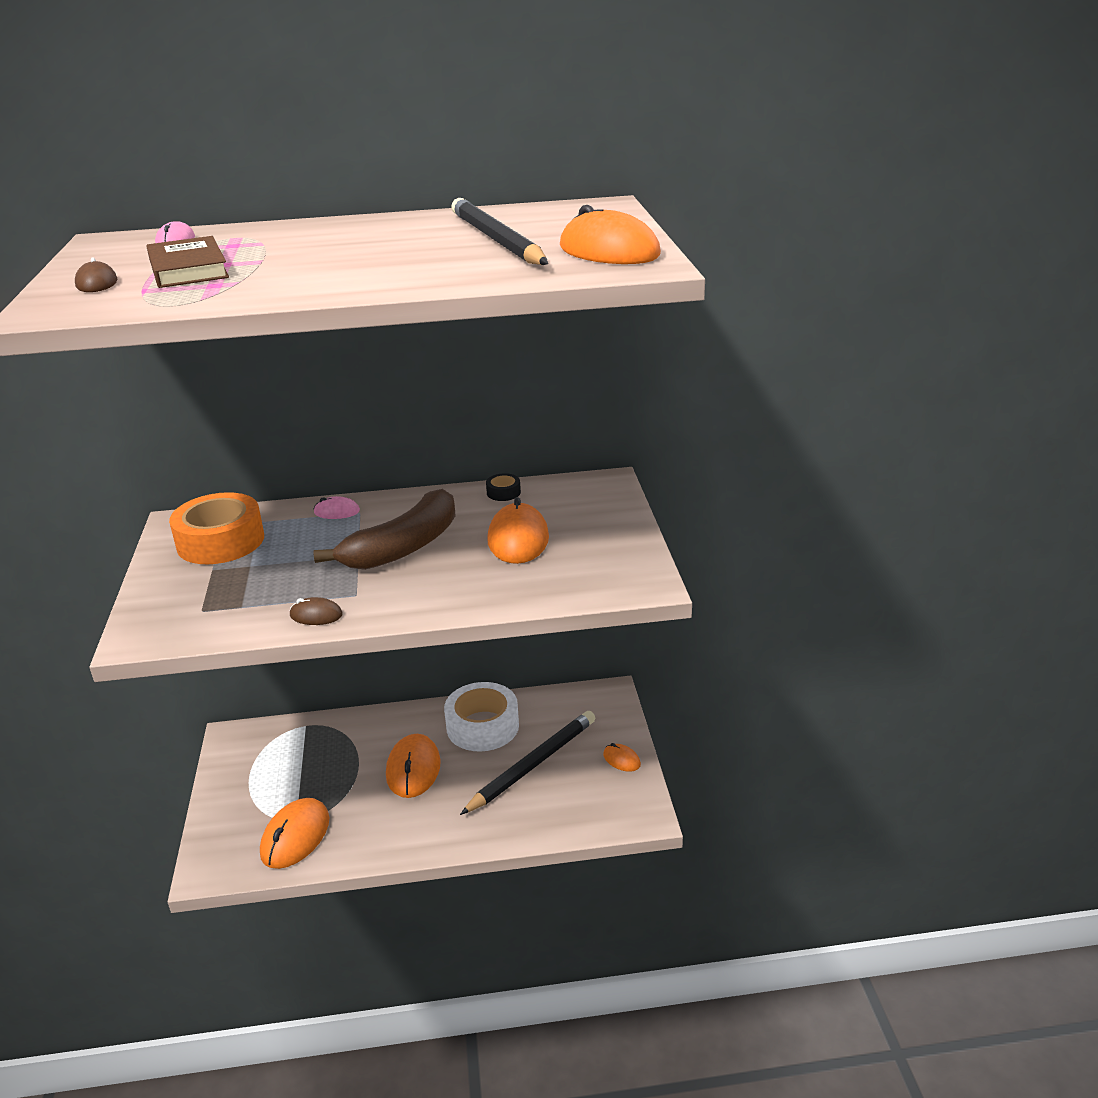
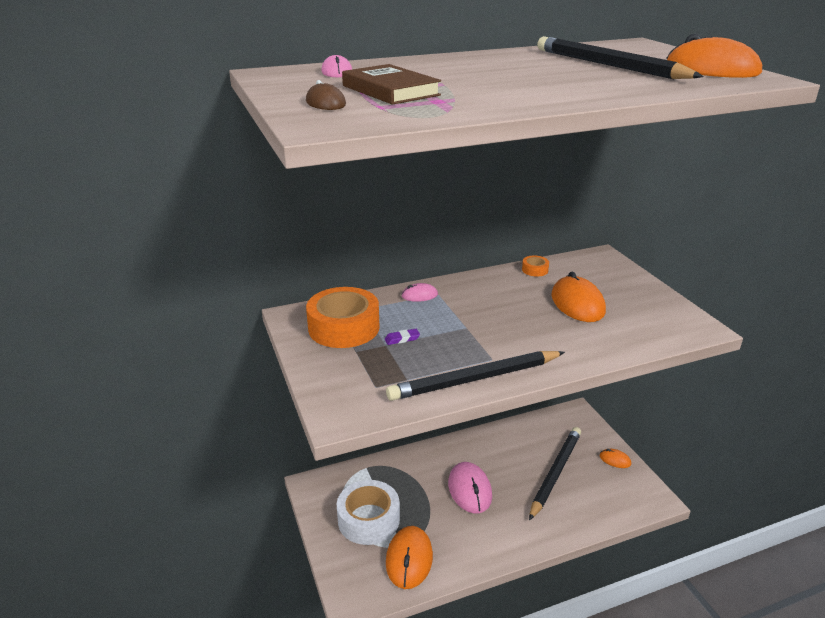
camera: 15 degrees left, 0 degrees up
brown mouse [290,597,343,625] -> black pencil [386,351,565,401]
brown banana [313,489,456,570] -> none
orange mouse [386,734,440,798] -> pink mouse [448,462,492,513]
white tape [444,682,519,752] -> white tape moved to [337,480,400,545]
black tape [486,473,521,501] -> orange tape [522,255,549,277]
none -> purple eraser [385,329,420,345]

